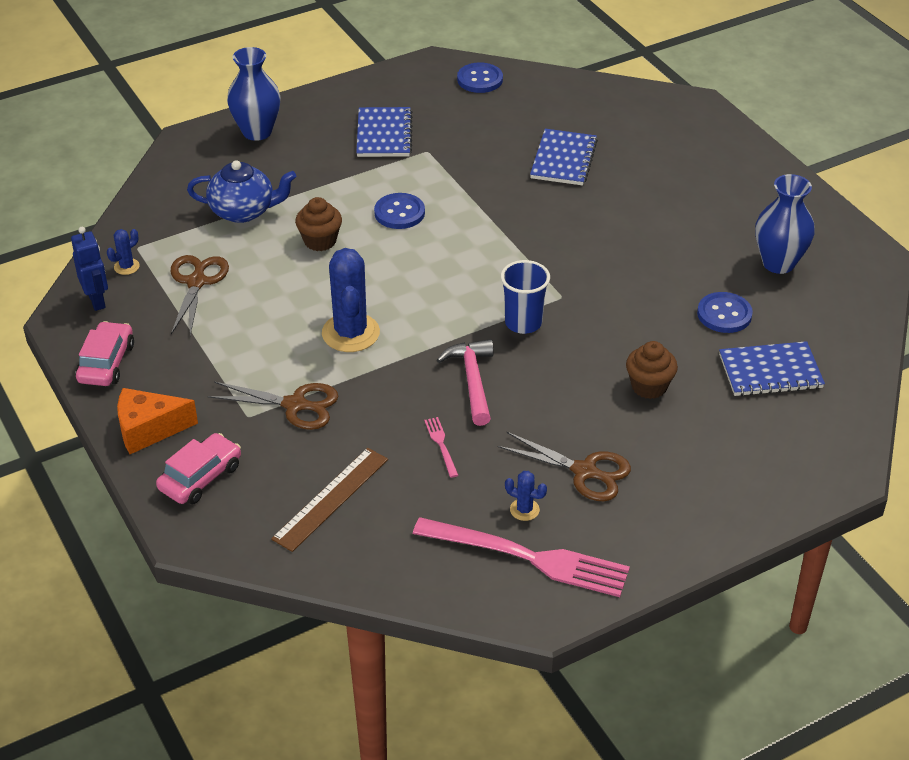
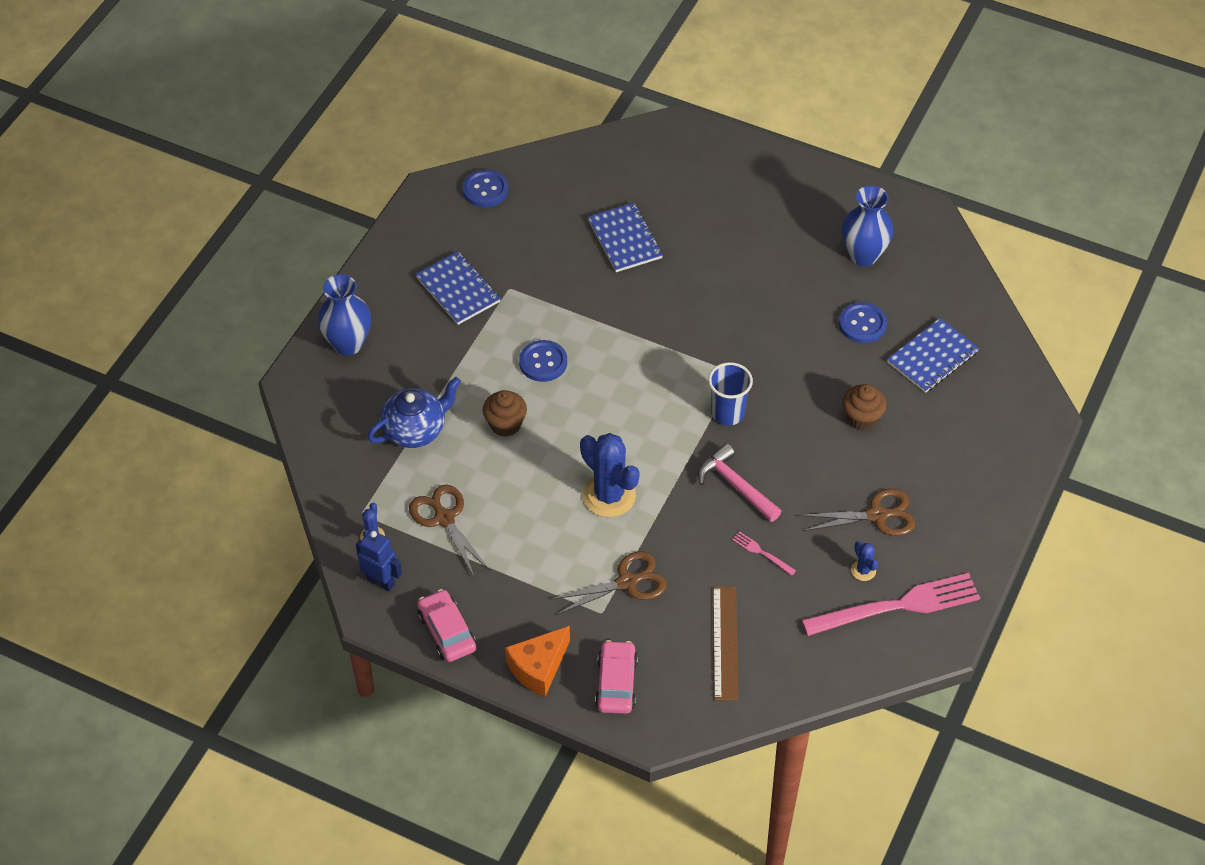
camera: 35 degrees left, 10 degrees up
blue cactus [505,471,547,521] -> blue cactus turned 75 degrees clockwise [851,541,878,581]

